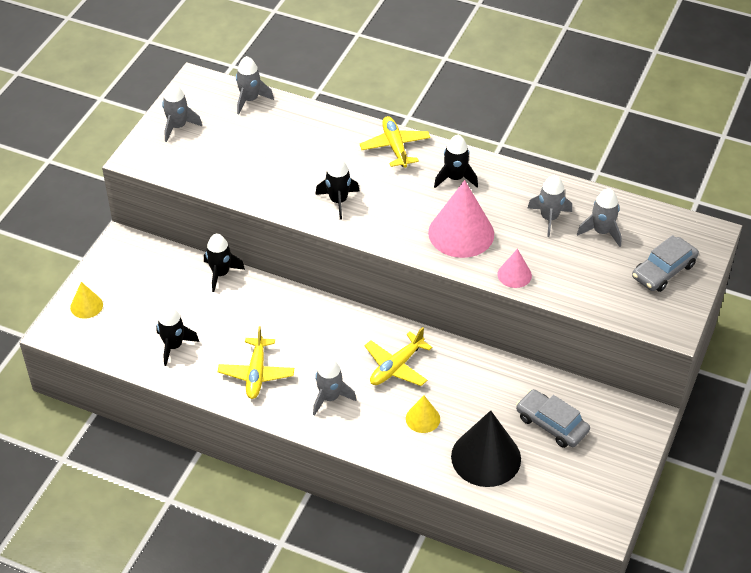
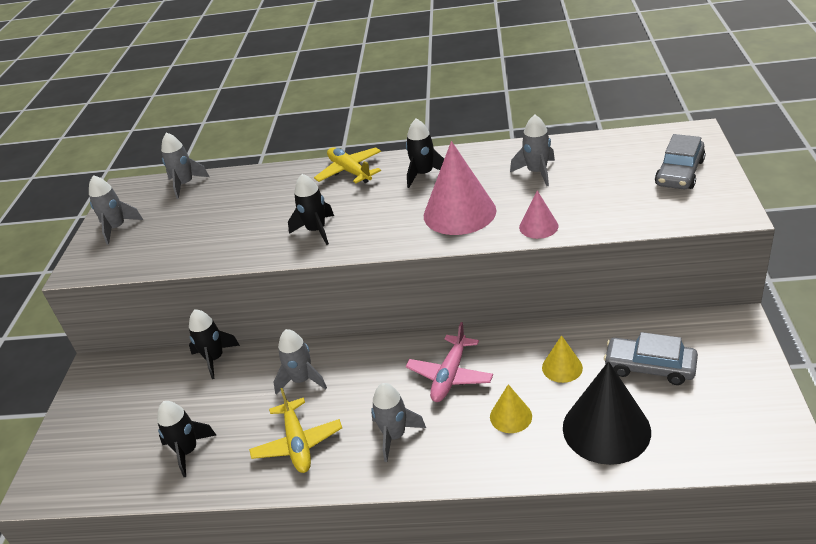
camera: 15 degrees left, 10 degrees down
yellow cone [70,282,103,319] -> yellow cone moved to [542,335,583,383]
yellow plane [365,327,432,386] -> pink plane [406,322,493,402]
grey rocket [577,188,622,247] -> grey rocket moved to [273,329,327,395]

